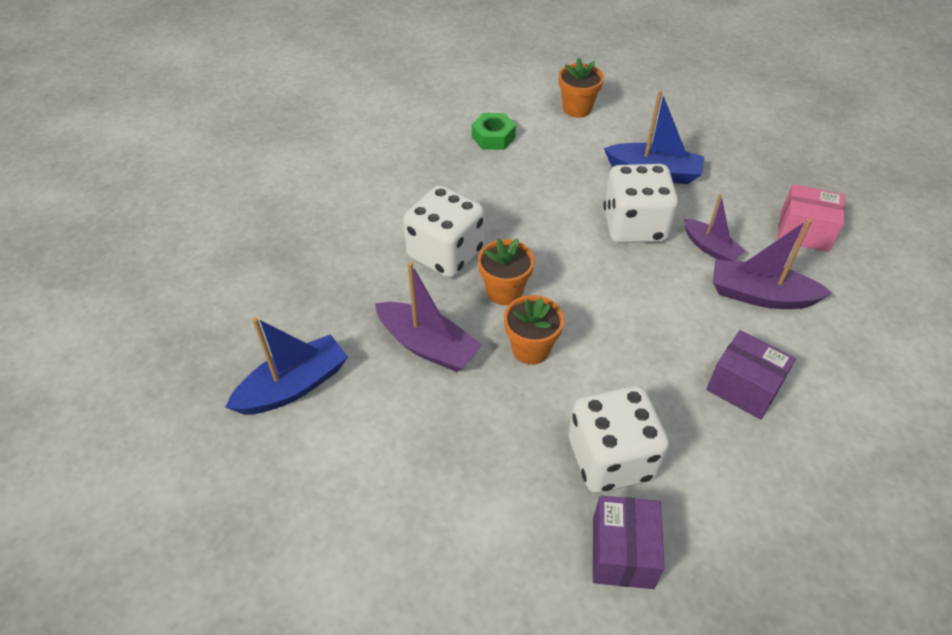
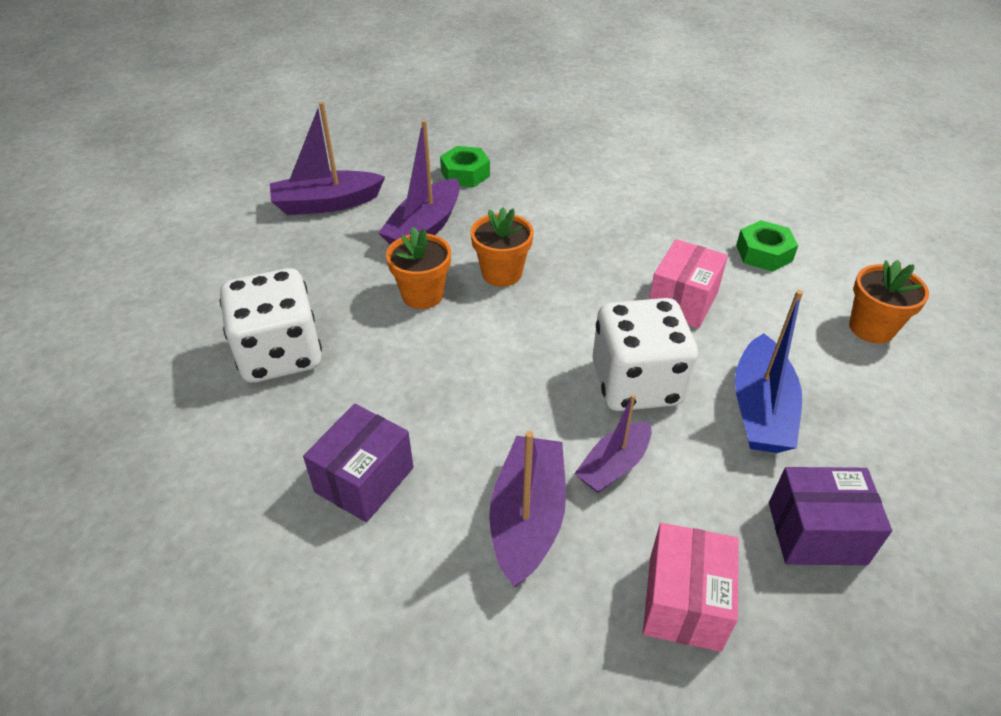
camera: 85 degrees right, 5 degrees down
blue boat [225,317,348,414] -> none
white dice [403,185,485,278] -> none
purple box [593,495,665,589] -> purple box moved to [769,467,892,565]
none -> purple boat [270,102,385,215]
none -> green nut [440,146,490,187]
none -> pink box [649,239,728,329]

